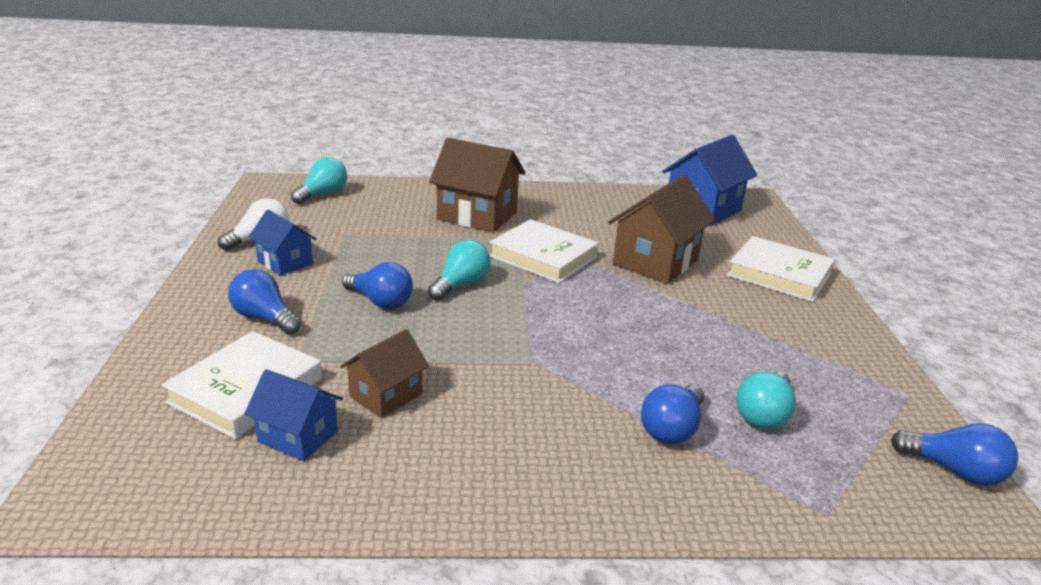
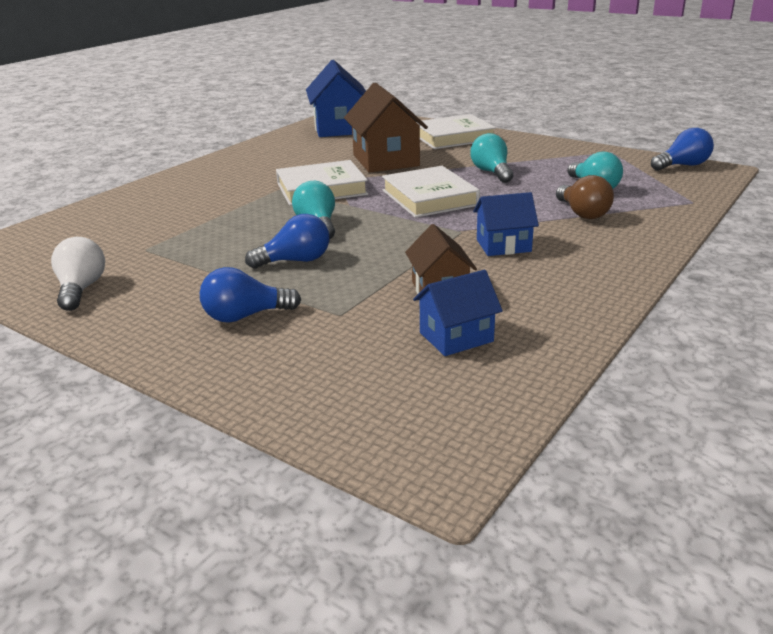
camera: 50 degrees left, 0 degrees up
white book [161,331,322,439] -> white book moved to [382,166,480,218]
blue house [248,210,317,276] -> blue house moved to [473,192,539,256]
turquoise light bulb [291,157,347,204] -> turquoise light bulb moved to [470,133,513,183]
brown house [429,138,526,233] -> none
blue light bulb [641,384,705,444] -> brown light bulb [556,175,614,219]

